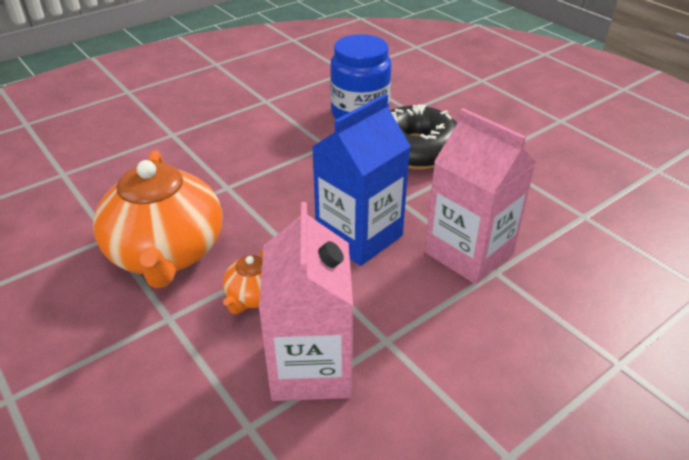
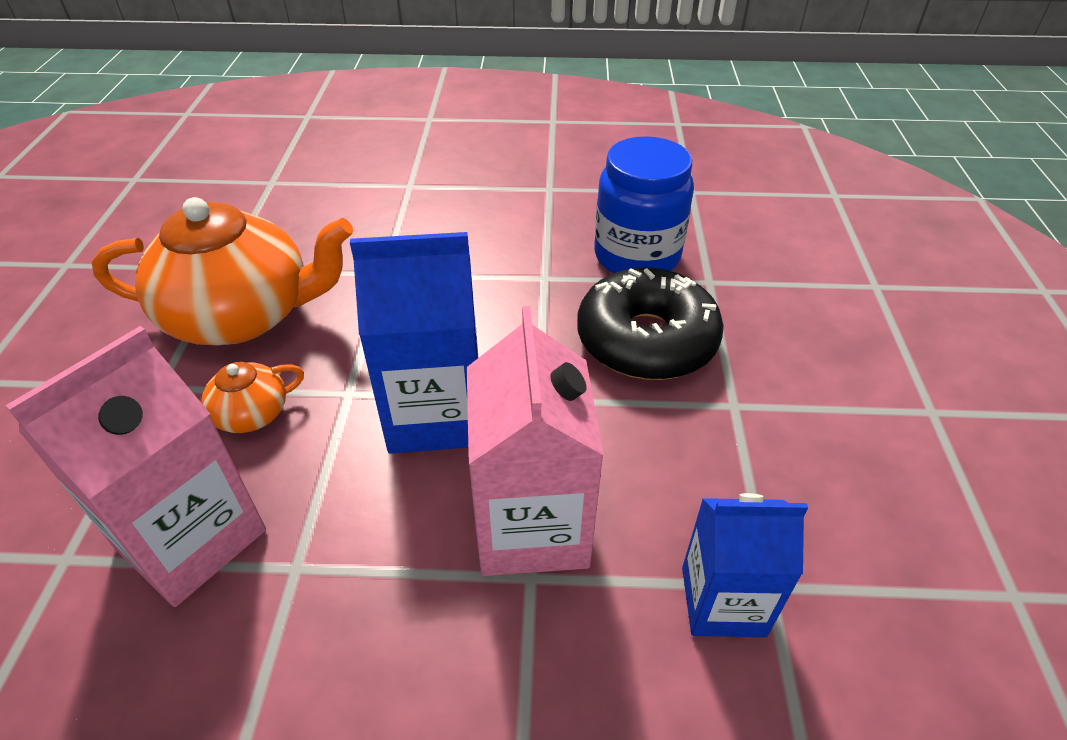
camera: 40 degrees right, 5 degrees up
orange teapot [93,150,222,288] -> orange teapot turned 120 degrees counterclockwise [91,197,353,345]
none -> blue carton [682,493,808,637]

